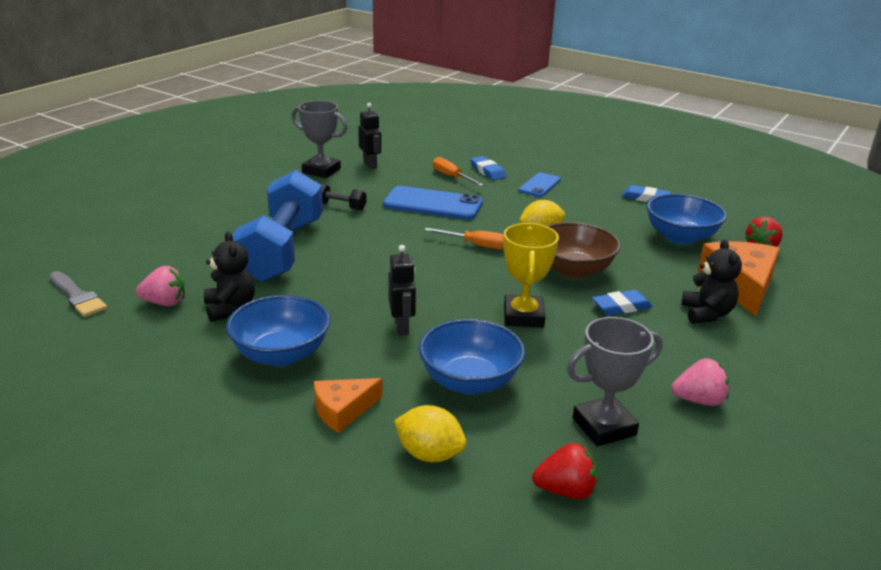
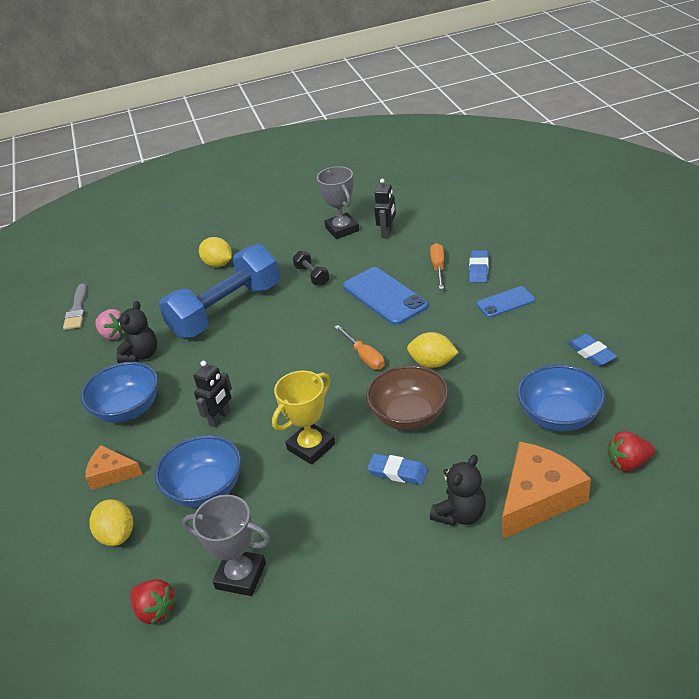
camera: 45 degrees right, 10 degrees up
pink strawberry [671,358,729,406] -> none
none -> yellow lemon [199,237,232,267]

